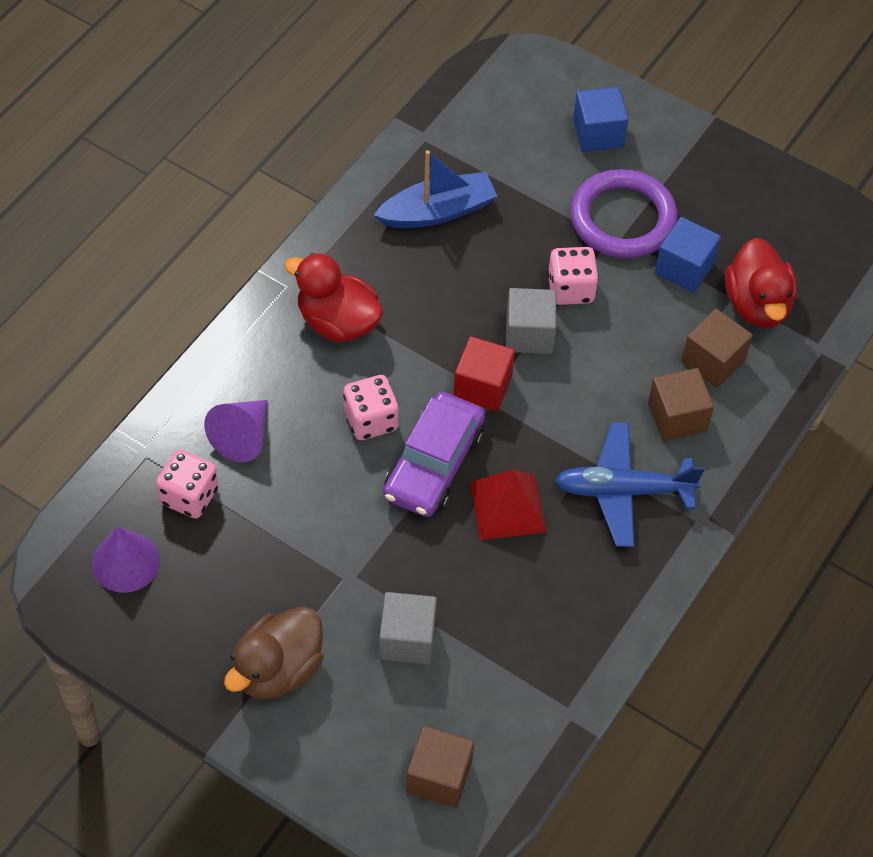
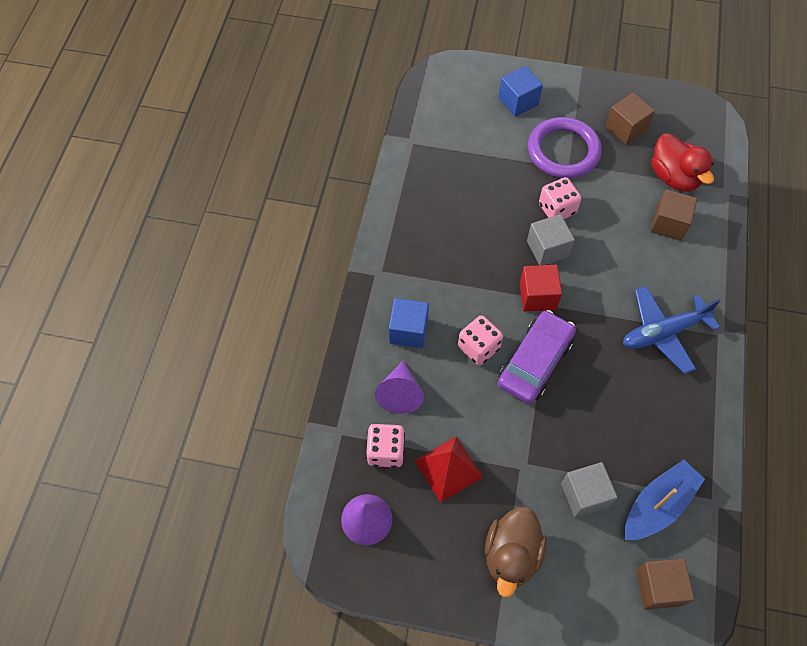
camera: 20 degrees left, 5 degrees up
red duck [284,253,384,342] -> none
blue boat [374,150,497,228] -> blue boat moved to [625,459,705,540]
purple car [383,392,485,517] -> purple car turned 150 degrees counterclockwise [498,310,576,404]
red pyramid [470,469,547,540] -> red pyramid moved to [414,436,483,503]
brown cube [648,368,714,441] -> brown cube moved to [606,93,655,145]
blue cube [655,217,721,293] -> blue cube moved to [389,298,429,348]

